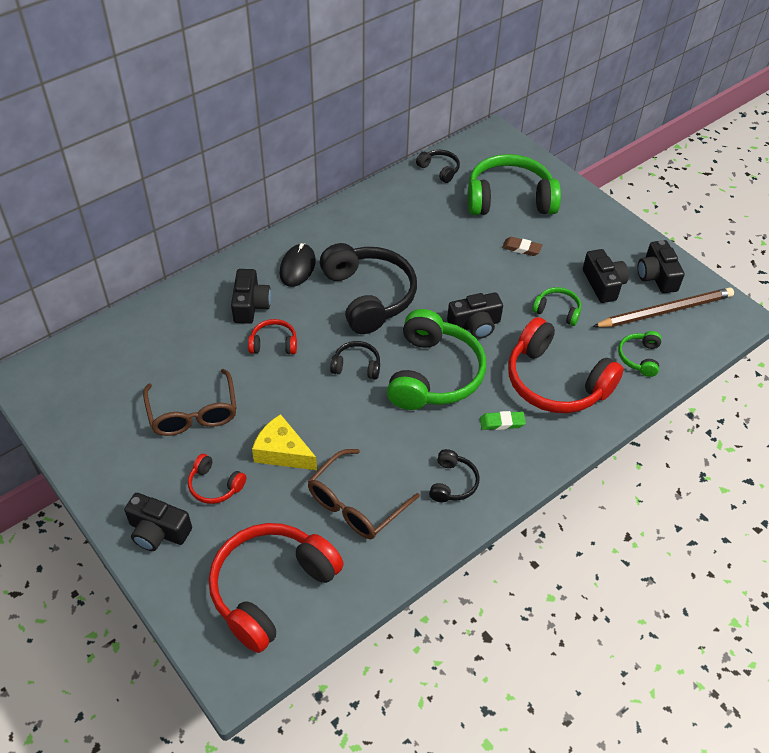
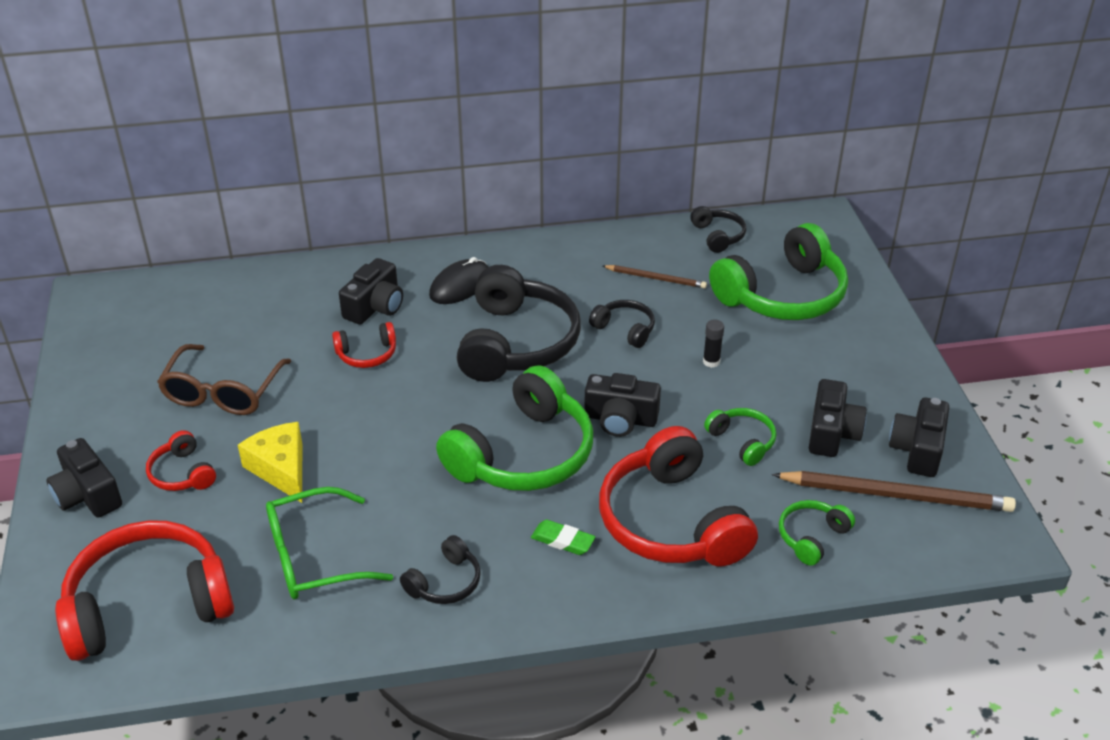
camera: 30 degrees right, 10 degrees down
red headphones [248,319,297,354] -> red headphones turned 135 degrees clockwise [332,322,396,368]
brown glasses [308,449,420,539] -> green glasses [266,487,393,599]
black headphones [330,341,380,380] -> black headphones moved to [589,300,655,348]
green headphones [467,154,561,215] -> green headphones turned 120 degrees clockwise [709,223,848,320]
brown eraser [502,237,542,256] -> none
none -> brown pencil [603,265,707,289]
none -> black glue stick [703,319,724,368]

